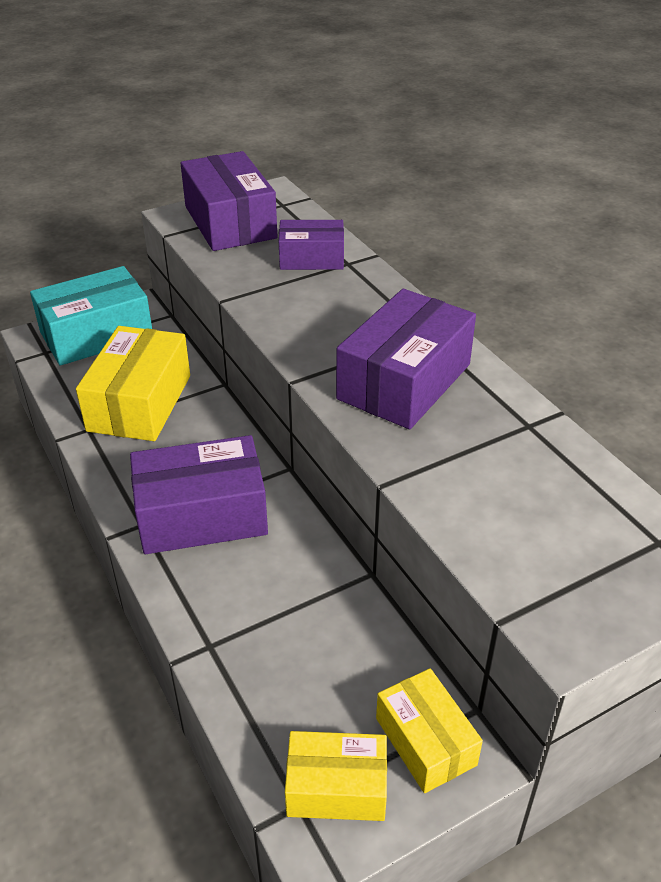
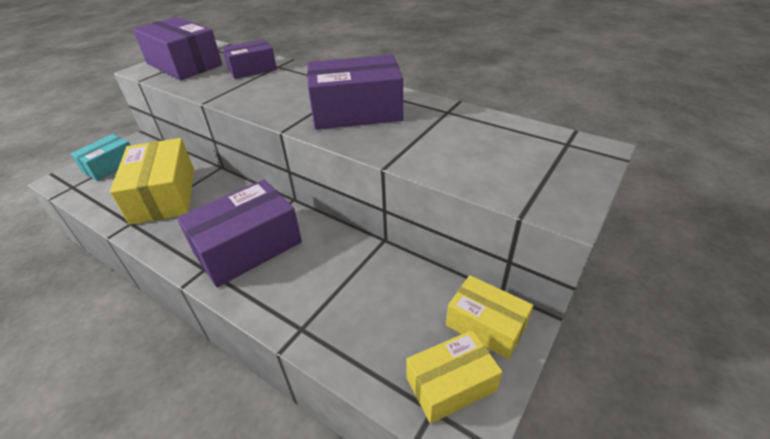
camera: 25 degrees left, 0 degrees up
turquoise box [30,266,152,366] -> turquoise box [71,134,131,181], size x0.61
purple box [336,289,476,429] -> purple box turned 75 degrees clockwise [307,55,403,130]

